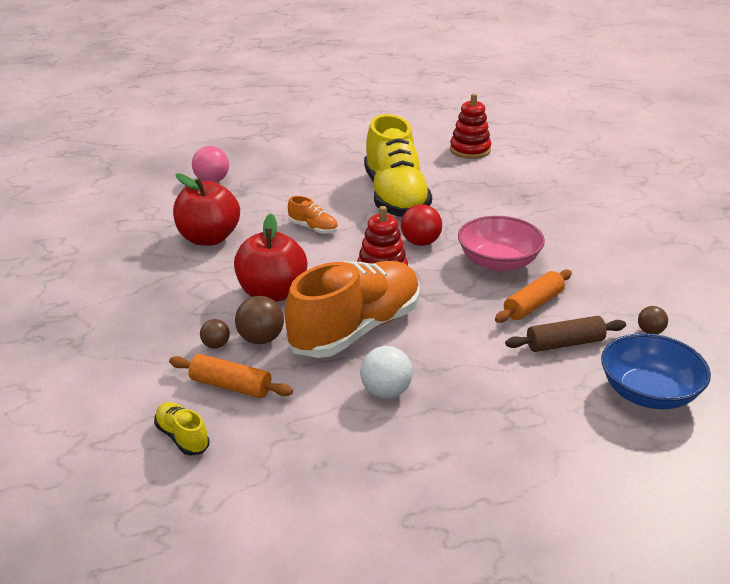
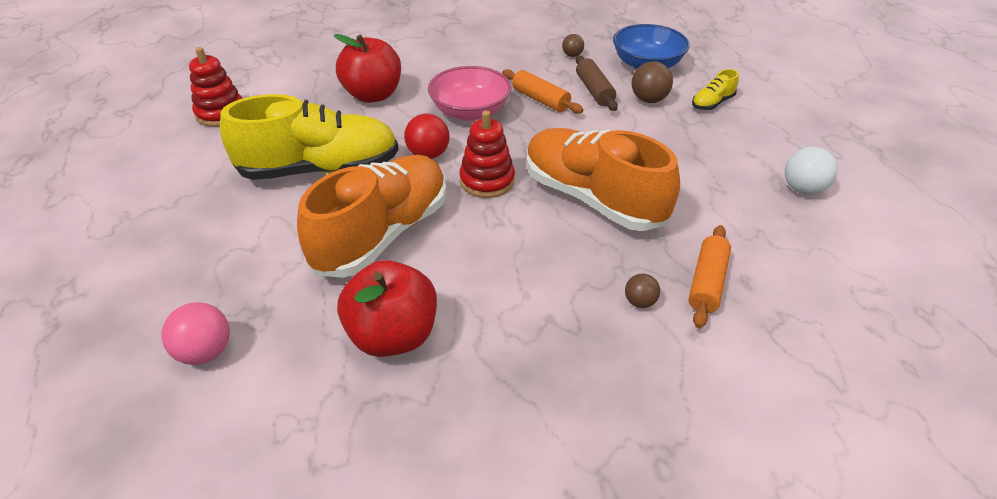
camera: 90 degrees left, 10 degrees up
yellow shoe [154,402,210,456] -> yellow shoe moved to [692,69,739,110]
red apple [234,214,307,302] -> red apple moved to [334,34,401,103]
brown ball [235,296,284,344] -> brown ball moved to [632,61,673,103]
orange shoe [288,196,338,234] -> orange shoe [297,155,447,278], size x2.42
white ball [360,346,413,399] -> white ball moved to [785,146,838,195]

